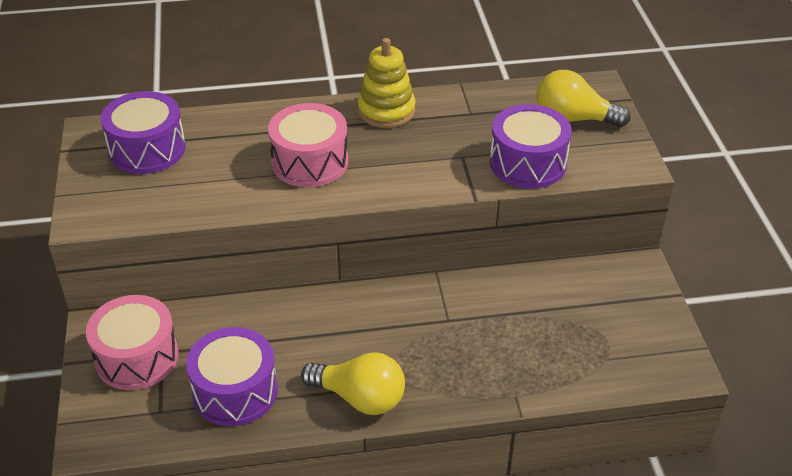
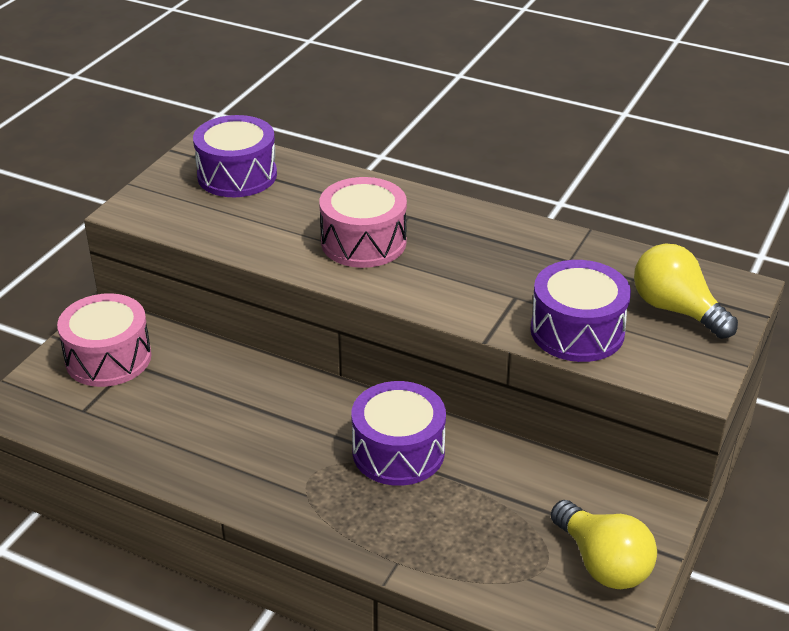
camera: 35 degrees right, 5 degrees down
purple drum [186,327,278,426] -> purple drum moved to [351,381,446,486]
yellow light bulb [301,352,405,415] -> yellow light bulb moved to [551,500,657,589]
yellow stacking toy [358,38,416,128] -> none

